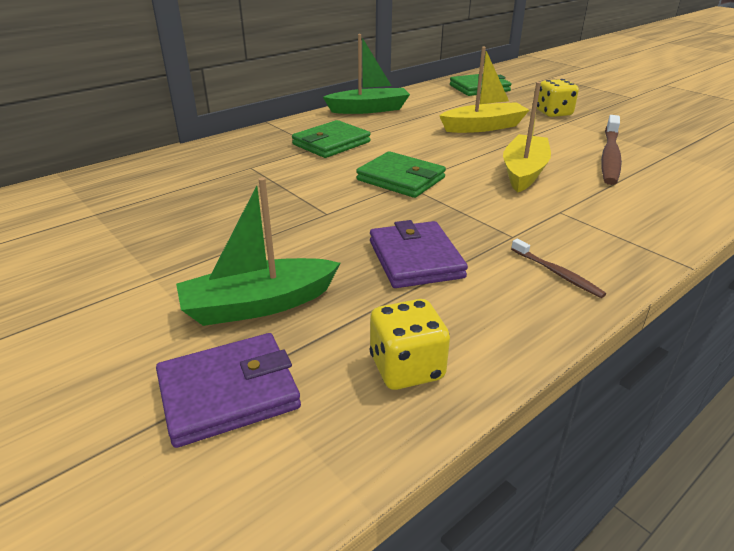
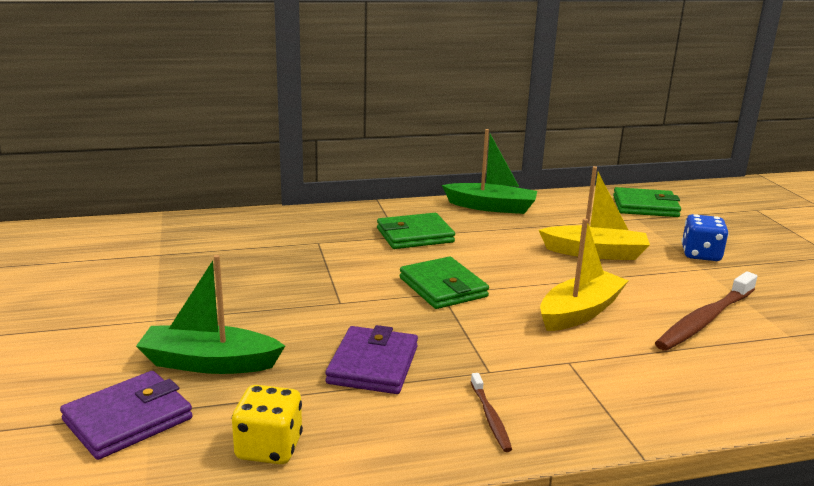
camera: 25 degrees right, 10 degrees down
purple wallet [156,333,301,448] -> purple wallet turned 45 degrees counterclockwise [60,371,193,460]
yellow dice [537,79,579,117] -> blue dice [682,214,729,261]

